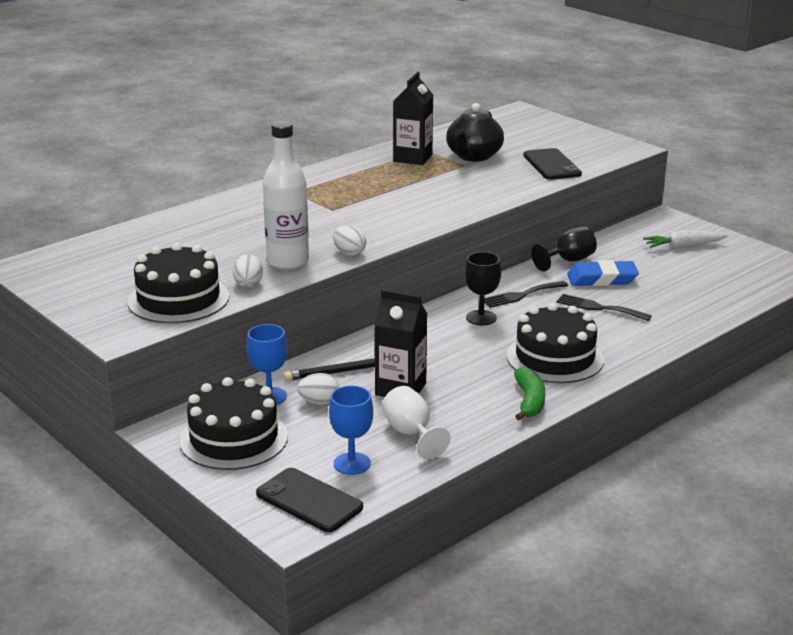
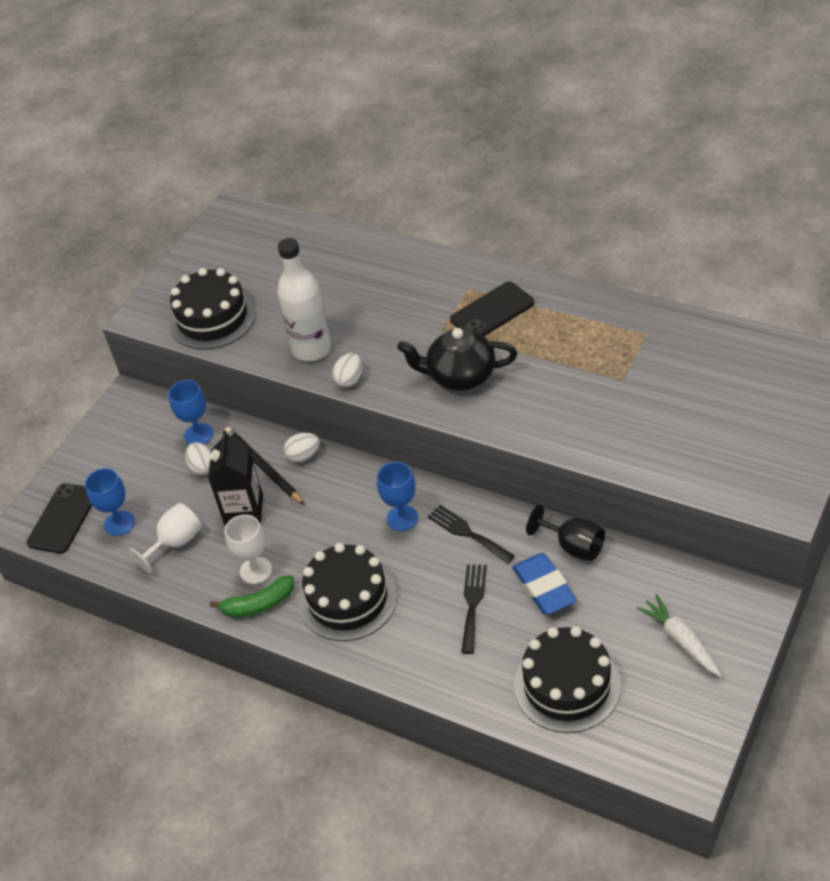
camera: 75 degrees right, 20 degrees up
black cake [179,377,288,470] -> black cake moved to [514,626,621,733]
white egg [233,254,263,287] -> white egg moved to [284,433,320,462]
black carton [393,72,433,165] -> none
black teapot [446,103,504,161] -> black teapot moved to [397,328,517,390]
black goblet [465,252,501,325] -> blue goblet [377,462,418,531]
black phone [523,148,582,180] -> black phone moved to [450,282,534,336]
none -> white goblet [225,515,272,584]

